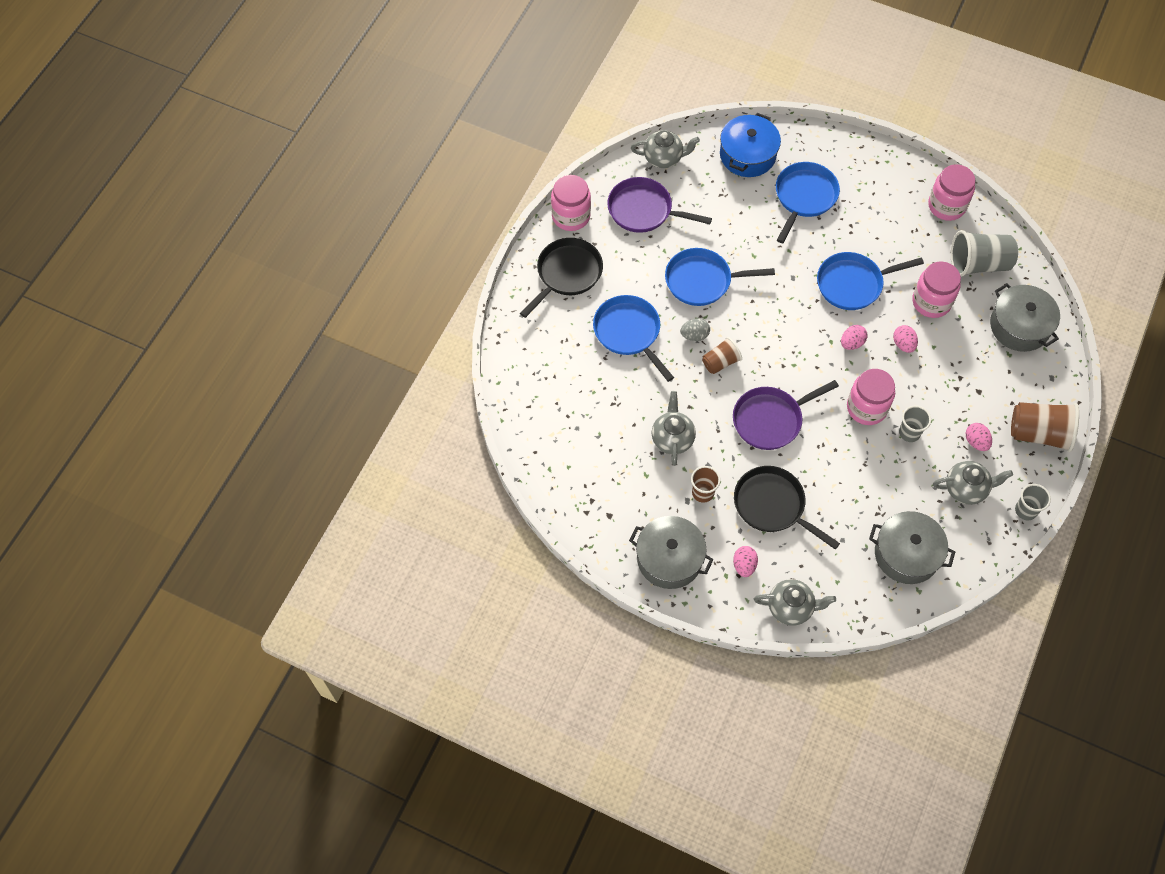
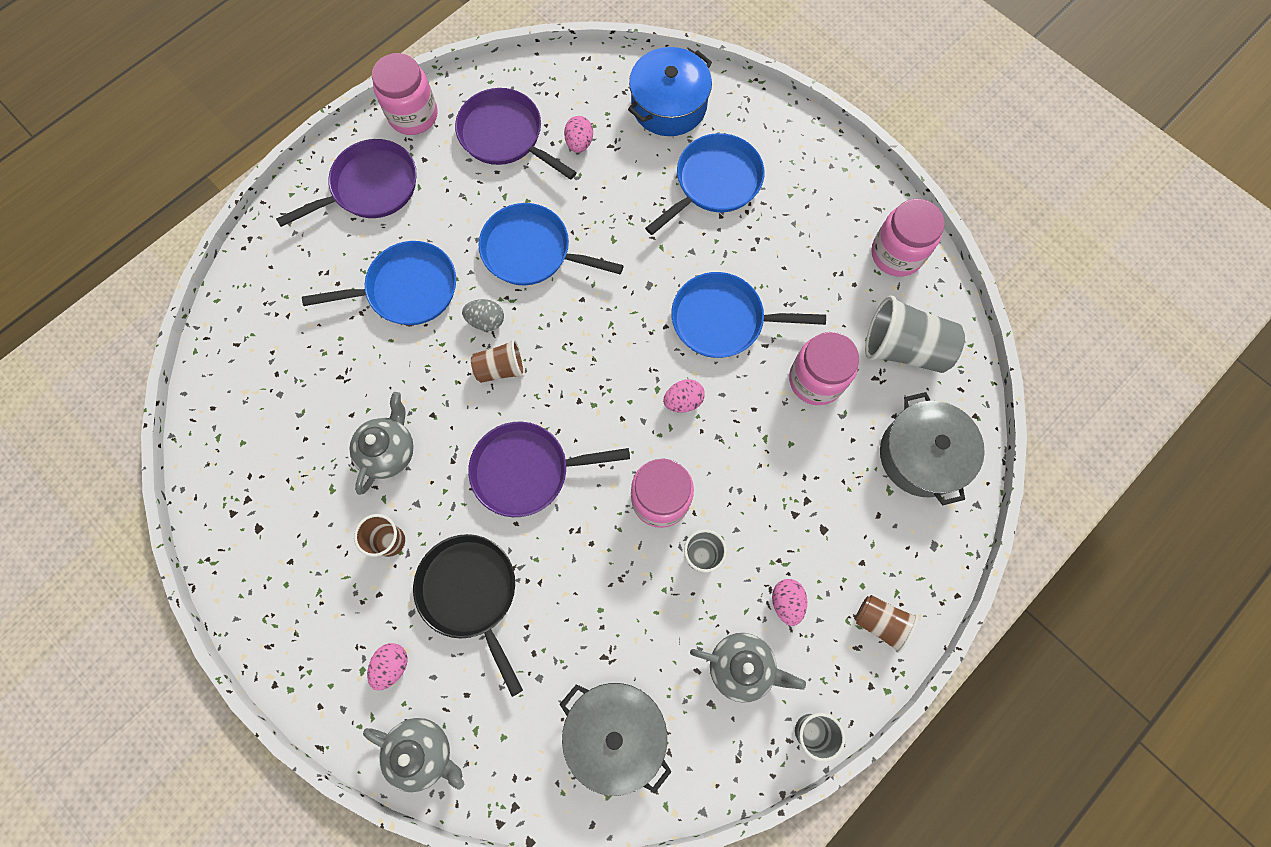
camera: 20 degrees right, 10 degrees up
black pan [520,238,603,318] -> purple pan [276,139,417,227]
blue pan [593,295,674,382] -> blue pan turned 90 degrees clockwise [302,241,456,325]
grey pot [629,516,713,589] -> none
grey teapot [631,130,700,168] -> none
pink egg [893,325,918,353] -> pink egg moved to [564,116,593,153]
brown cup [1011,402,1079,452] -> brown cup [855,595,918,653], size x0.59

